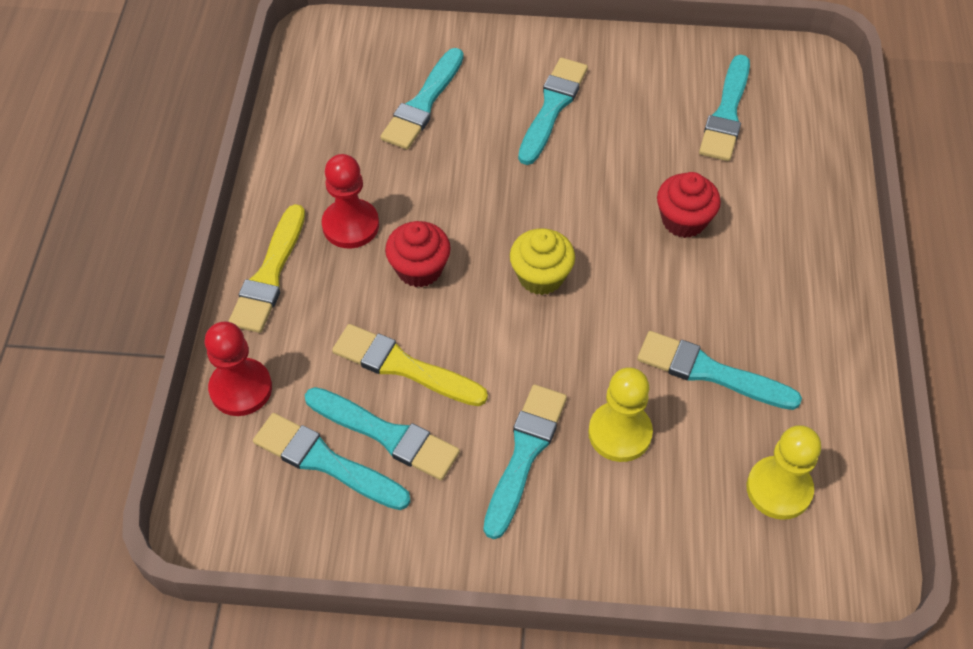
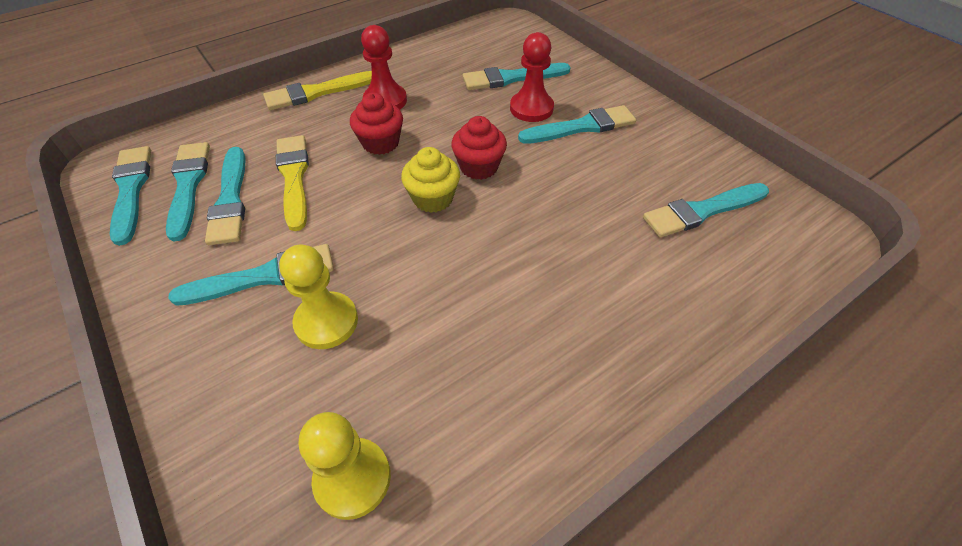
camera: 50 degrees right, 5 degrees down
red pawn [205,322,272,416] -> red pawn moved to [510,32,554,122]
turquoise brush [637,331,802,410] -> turquoise brush moved to [110,146,151,246]
red cupcake [657,172,721,238] -> red cupcake moved to [451,116,507,180]

